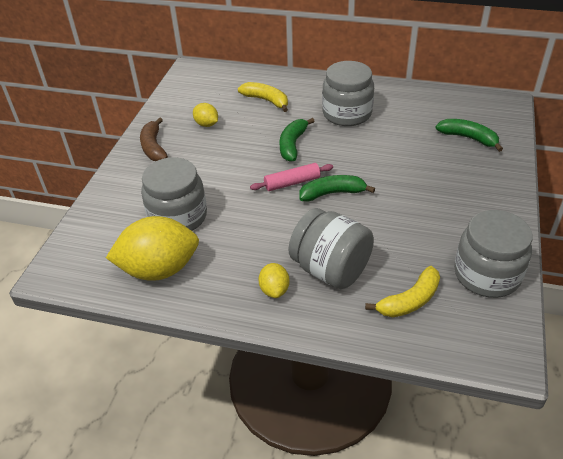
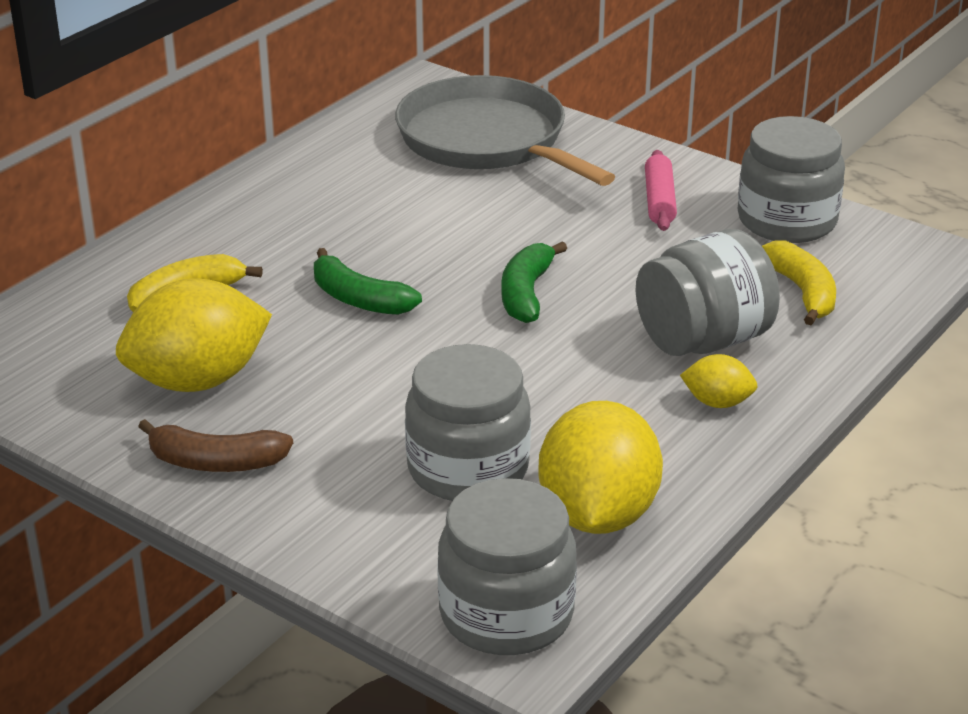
camera: 70 degrees left, 10 degrees down
yellow lemon [193,103,218,127] -> yellow lemon [116,278,272,392], size x2.11
pink rolling pin [250,163,333,191] -> pink rolling pin moved to [645,150,677,231]
grey jar [322,61,374,126] -> grey jar moved to [437,478,577,655]
green banana [435,119,503,152] -> grey pan [395,75,615,186]

